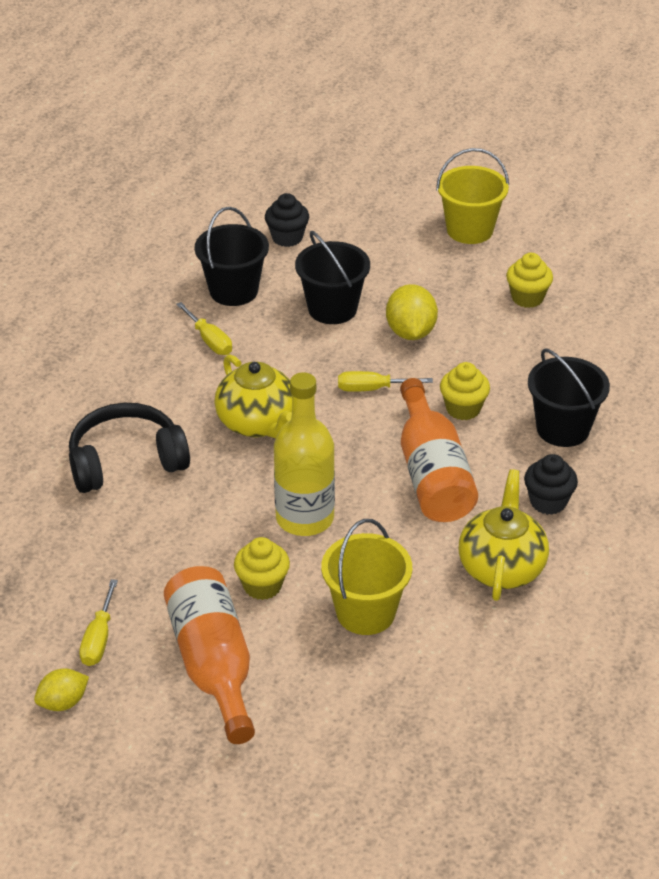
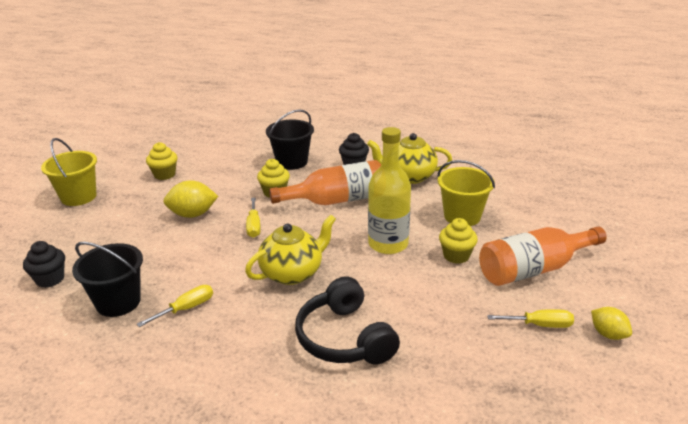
camera: 95 degrees left, 10 degrees down
black bucket [295,231,370,324] -> none

